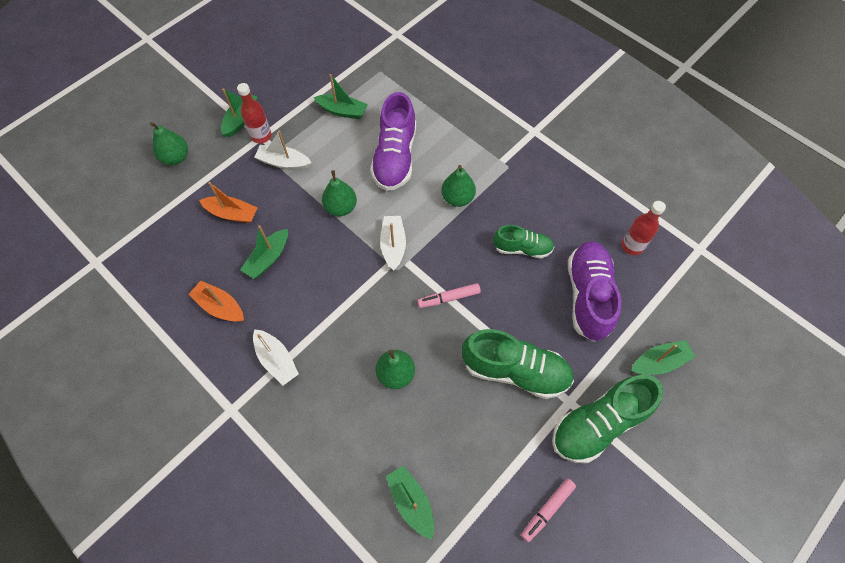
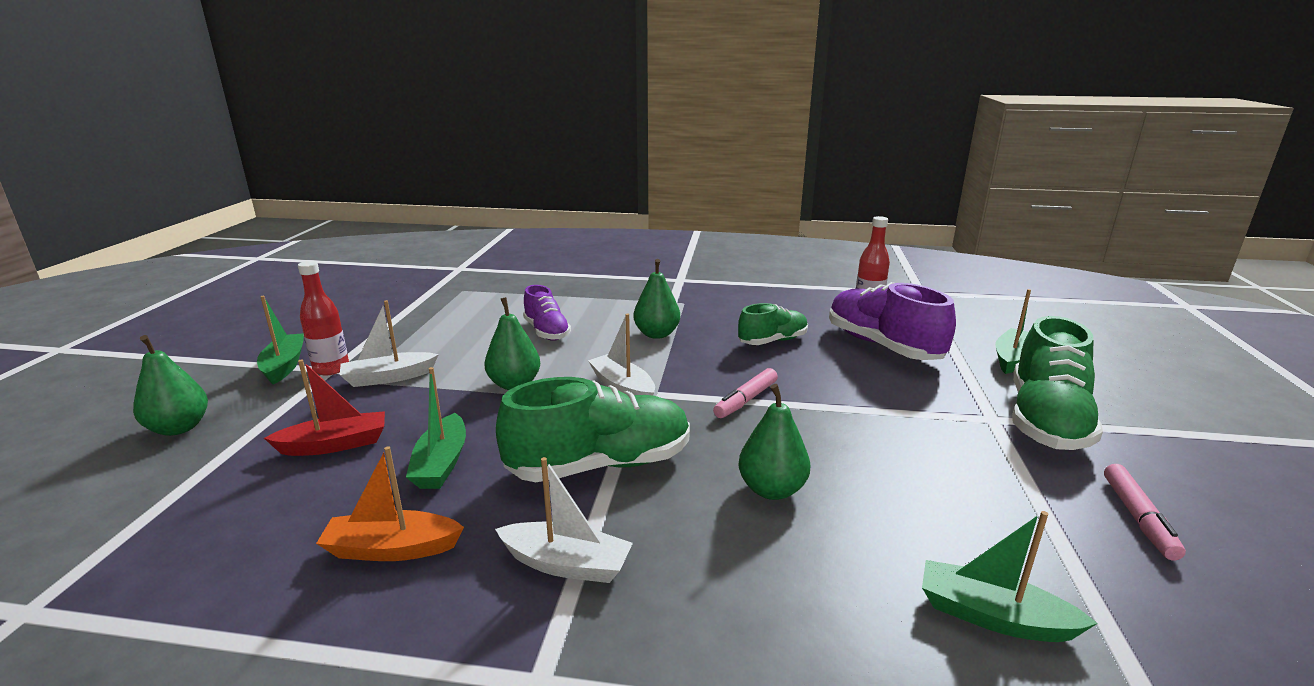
camera: 35 degrees left, 40 degrees down
orange boat [199,182,258,223] -> red boat [264,360,385,456]
green boat [314,74,368,119] -> none
purple shoe [370,92,416,191] -> purple shoe [523,285,571,341], size x0.59
green shoe [462,329,574,399] -> green shoe moved to [496,377,690,482]

